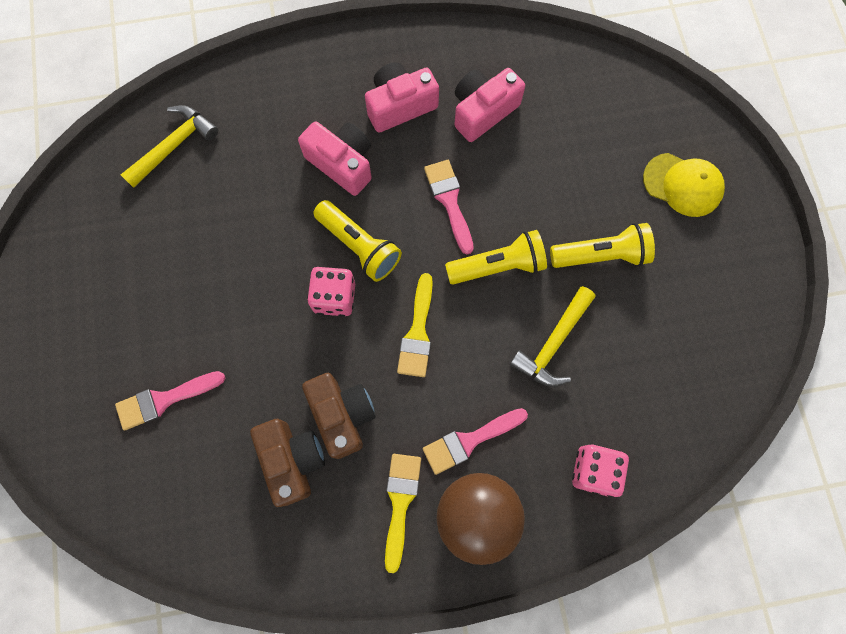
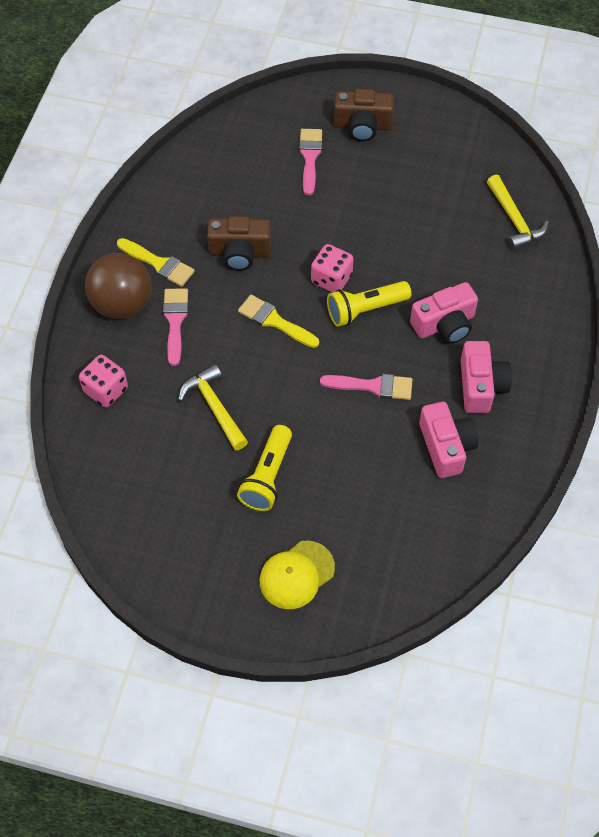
camera: 115 degrees right, 15 degrees down
brown camera [250,419,325,507] -> brown camera moved to [334,89,394,142]
yellow flashlight [445,230,547,285] -> none

